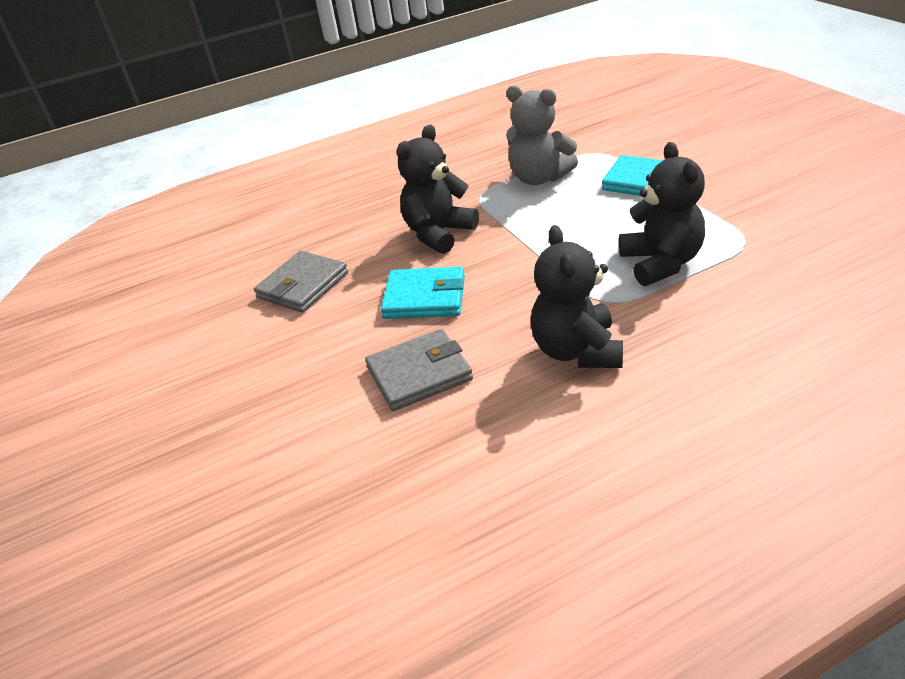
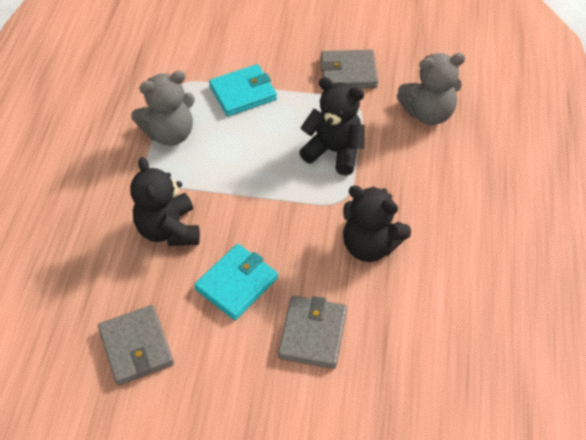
camera: 60 degrees left, 15 degrees up
none -> grey wallet [321,50,378,88]
none -> grey teddy bear [397,53,465,125]

